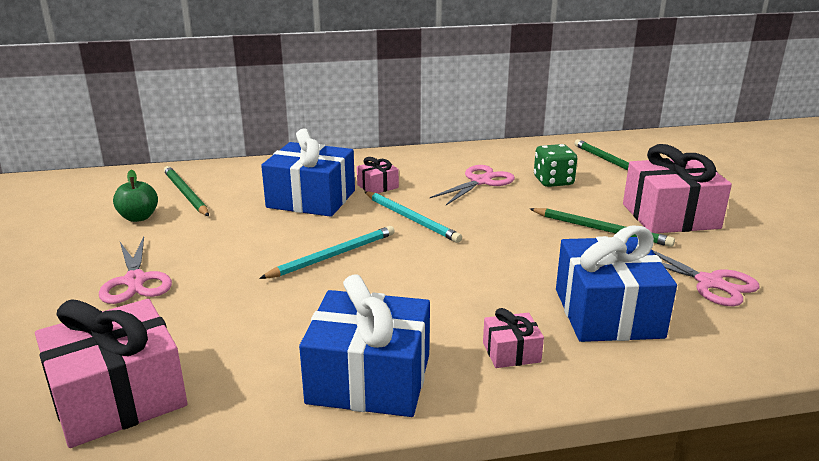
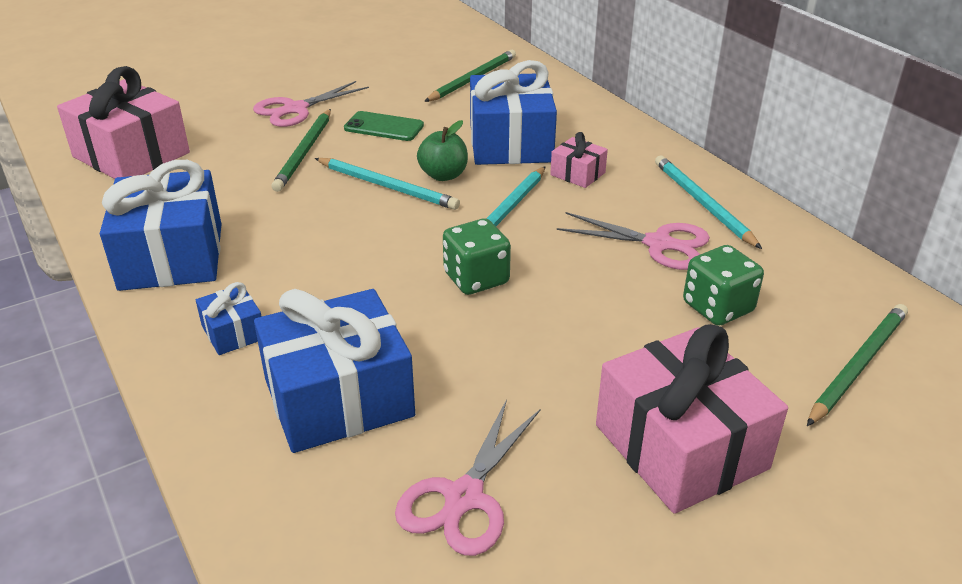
camera: 70 degrees right, 10 degrees up
green apple [113,170,158,222] -> green apple moved to [417,120,468,181]
pink gift [483,308,544,368] -> blue gift [196,282,262,355]
green pencil [530,208,675,247] -> green pencil moved to [271,109,331,192]
none -> green phone [344,111,424,141]
none -> green dice [443,219,511,295]
none -> turquoise pencil [655,156,762,249]

